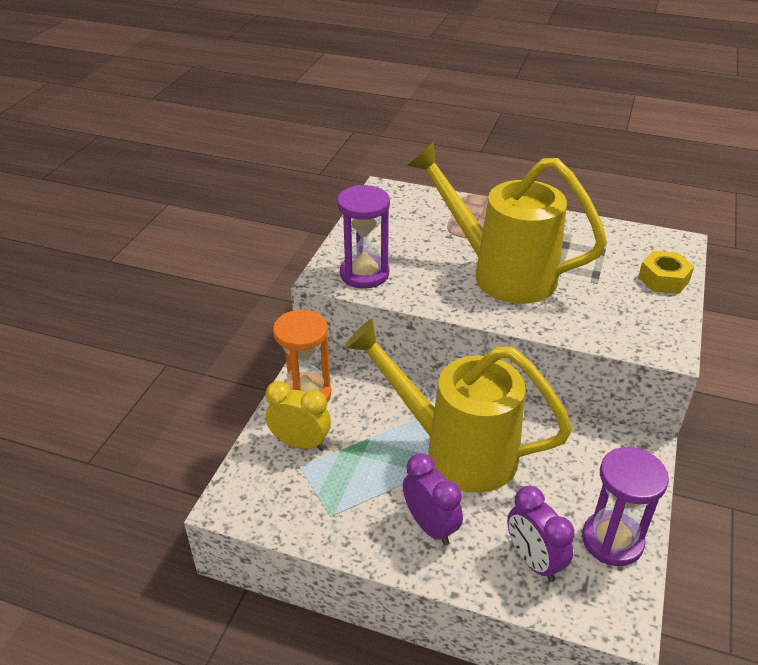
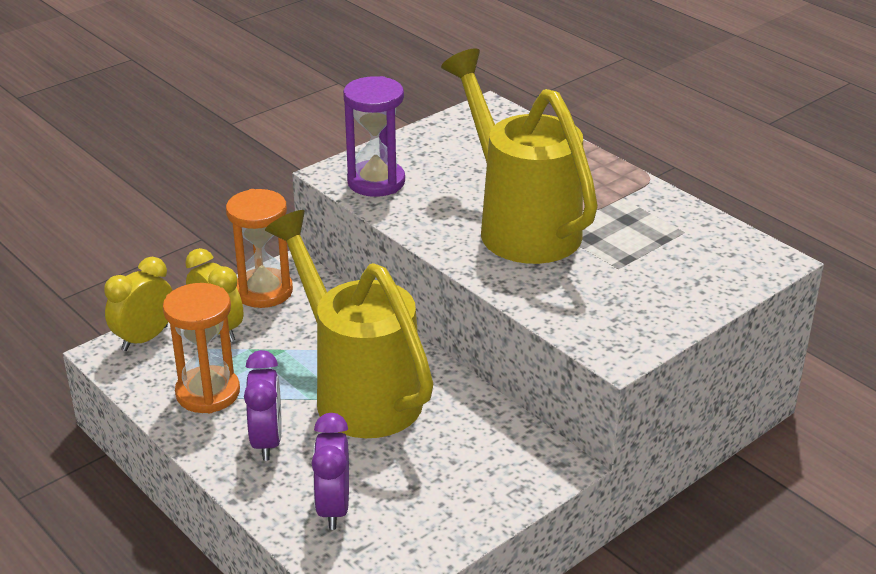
camera: 30 degrees right, 5 degrees down
purple hourglass [582,447,669,566] -> none
yellow nut [638,251,694,294] -> none
none -> yellow clock [104,257,173,351]
none -> orange hourglass [163,283,240,413]

